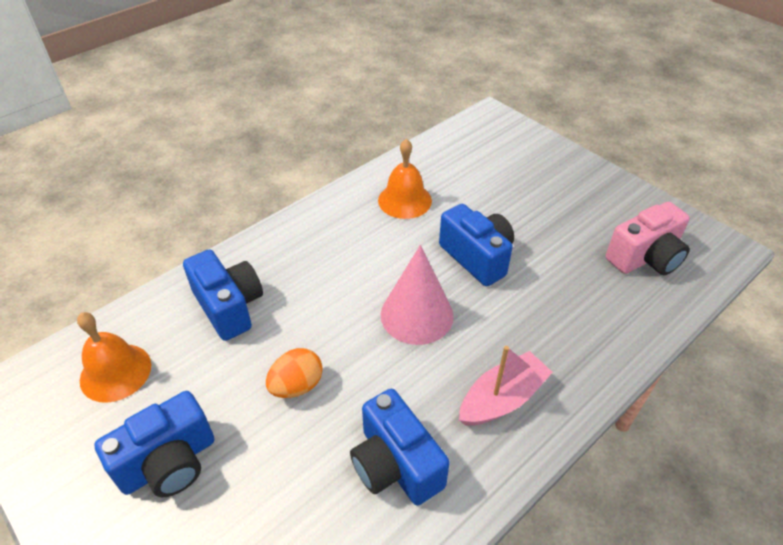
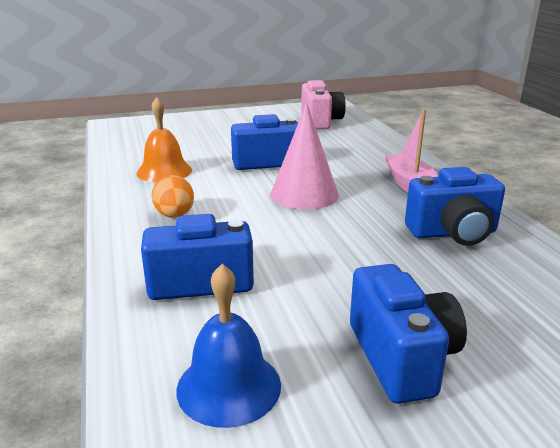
camera: 65 degrees left, 20 degrees down
orange bell [77,312,151,403] -> blue bell [176,264,281,428]
orange egg [266,348,323,398] -> orange egg moved to [152,175,194,218]

